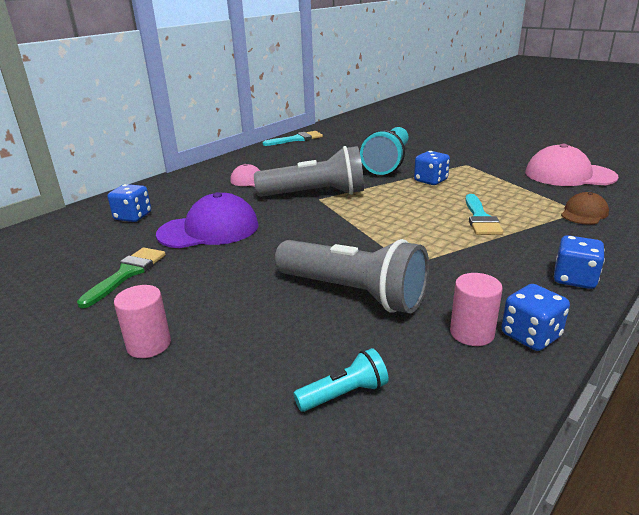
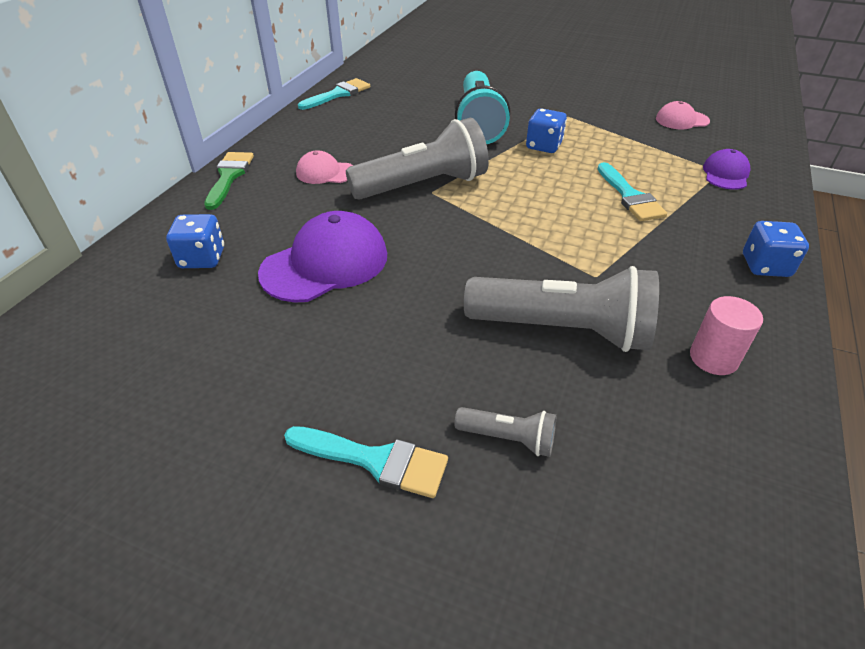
camera: 20 degrees left, 15 degrees up
green brush [77,247,166,308] -> green brush moved to [204,152,254,210]
pink cylinder [114,285,171,358] -> turquoise brush [284,426,448,498]
turquoise flashlight [293,348,388,412] -> none
blue dice [501,284,570,351] -> none
pink cap [525,144,619,186] -> pink cap [656,101,710,129], size x0.55
brown cap [561,192,609,225] -> purple cap [703,149,751,190]
none -> grey flashlight [454,407,556,457]

